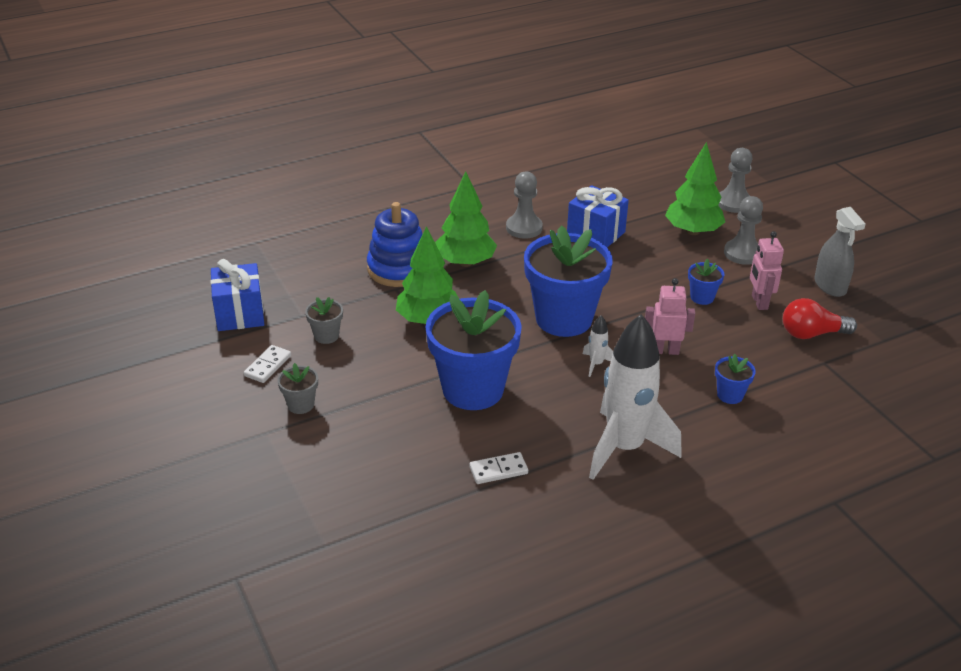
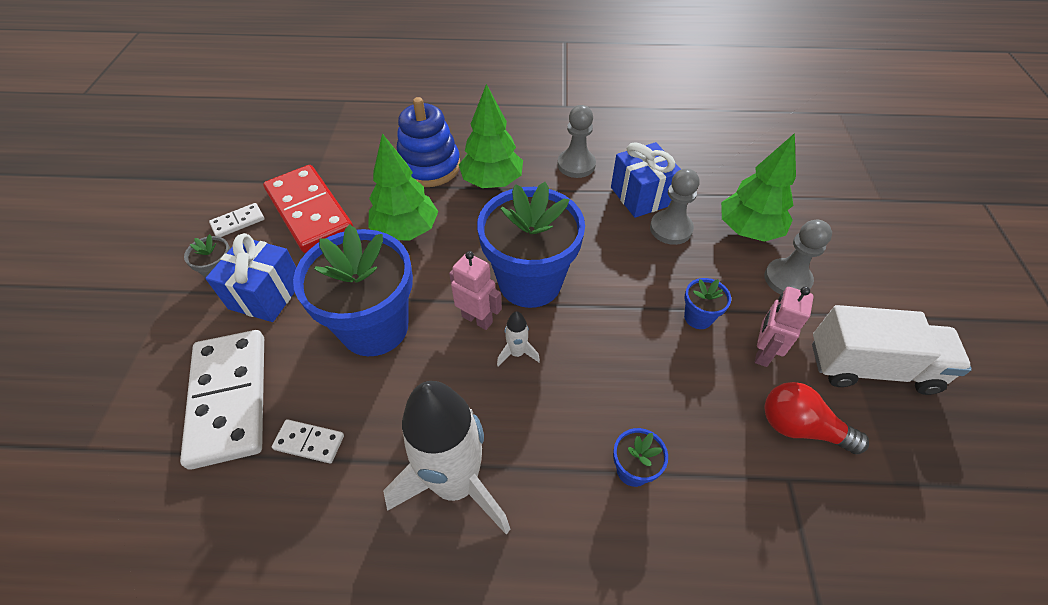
camera: 30 degrees right, 15 degrees up
blue gift [210,259,264,331] -> blue gift moved to [205,233,296,322]
grey flower pot [305,297,343,344] -> red domino [263,165,353,253]
pink robot [645,278,695,355] -> pink robot moved to [449,251,502,330]
grey pawn [718,148,752,213] -> grey pawn moved to [650,168,699,245]
grey spray bottle [814,207,866,297] -> white truck [812,305,972,395]
none -> white domino [180,330,264,469]

